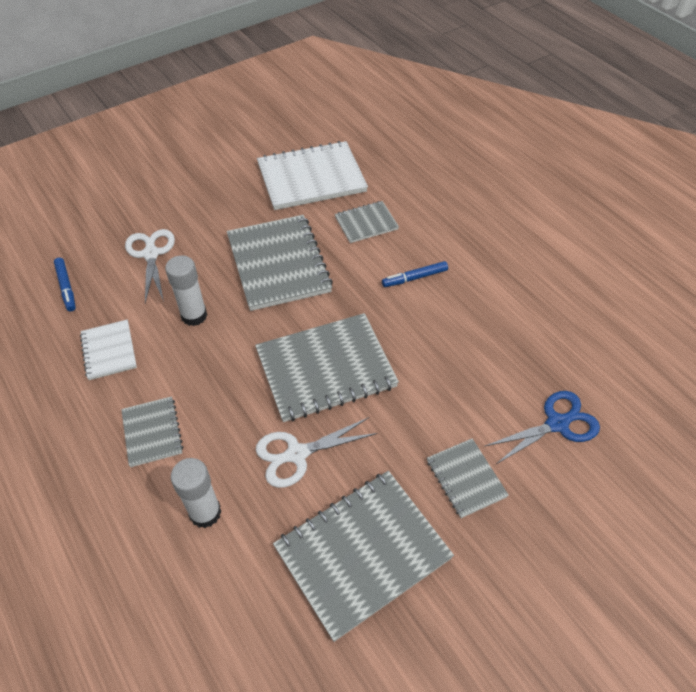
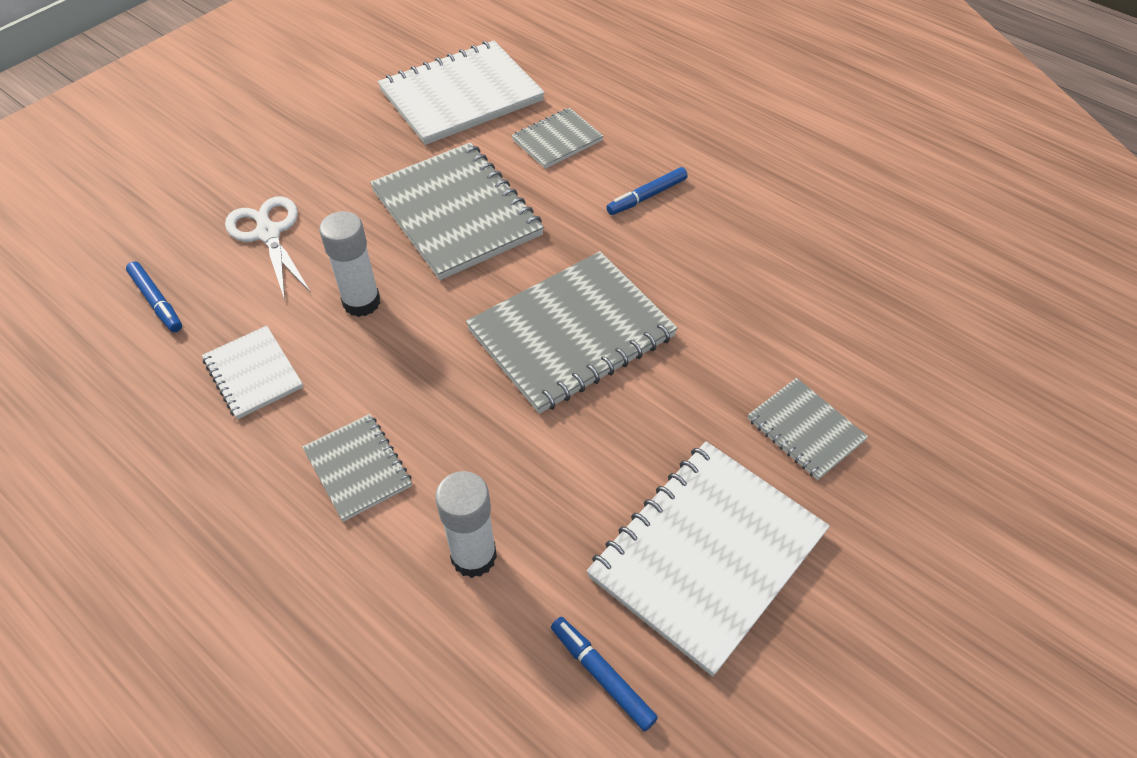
camera: 15 degrees left, 0 degrees up
white scissors [256,417,378,488] -> none
grey notebook [273,471,454,642] -> white notebook [587,441,830,676]
blue scissors [484,391,600,464] -> none
none -> blue marker [551,617,658,731]

